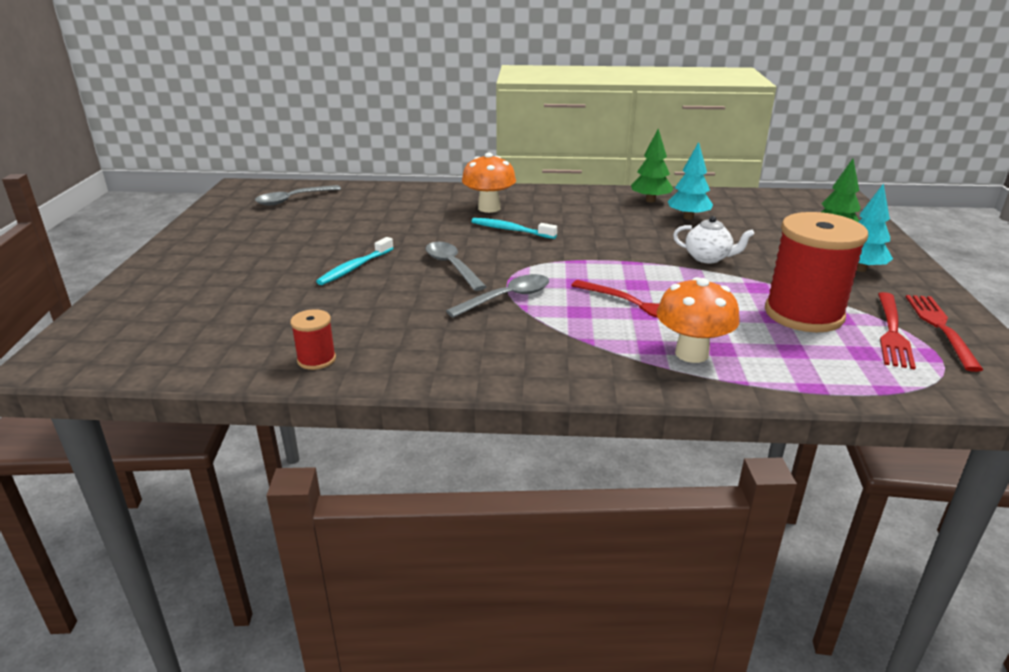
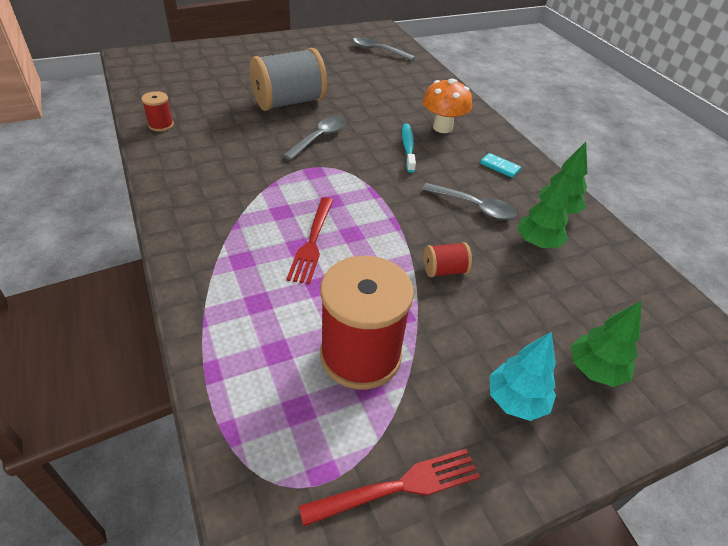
camera: 60 degrees right, 15 degrees up
turquoise toothbrush [316,237,394,285] -> grey spool [250,48,327,111]
grey spoon [446,274,549,318] -> grey spoon moved to [422,183,517,220]
orange mushroom [657,277,740,363] -> none
turquoise tree [668,142,713,220] -> green tree [517,173,569,248]
white teapot [673,216,754,263] -> red spool [424,242,472,277]
red fork [878,292,916,369] -> none
none -> turquoise domino [480,153,521,178]

